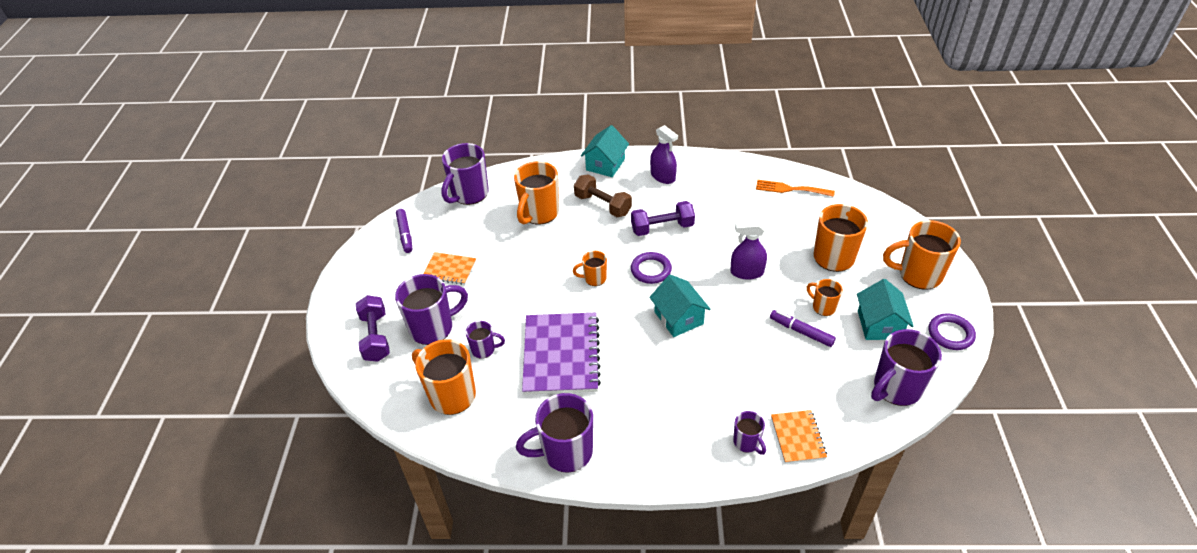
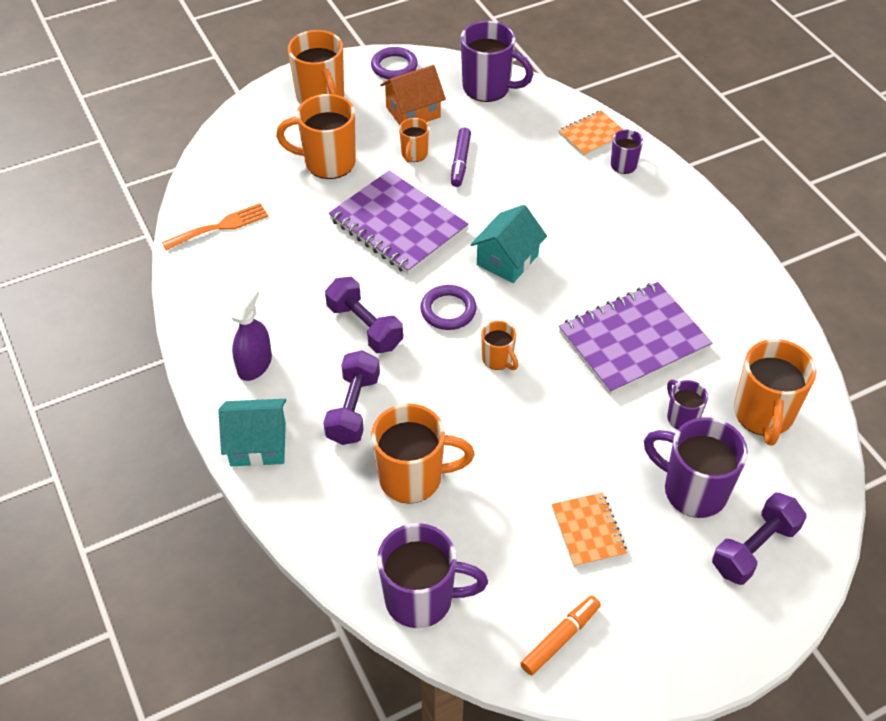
camera: 120 degrees left, 5 degrees up
purple marker [396,209,412,253] -> orange marker [520,596,601,675]
purple mug [516,393,593,473] -> none
brown dumbbell [574,174,632,217] -> purple dumbbell [323,350,380,445]
purple spray bottle [730,222,767,280] -> purple notebook [329,170,468,275]
orange fork [756,180,835,197] -> orange fork turned 105 degrees counterclockwise [162,203,268,250]
turquoise house [857,279,914,340] -> orange house [380,65,446,125]

